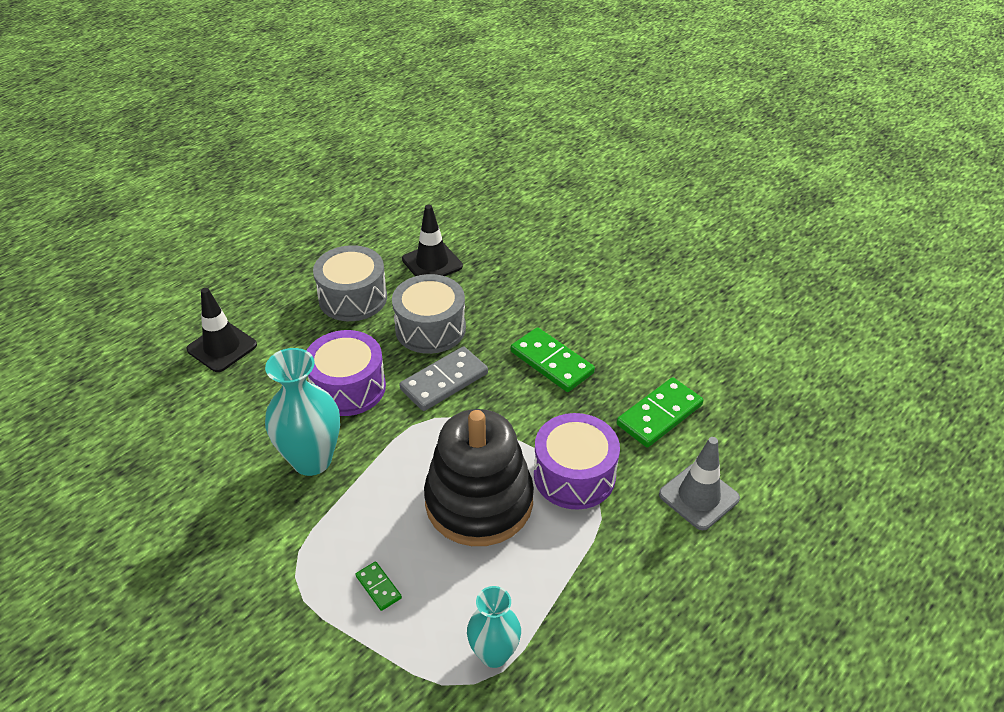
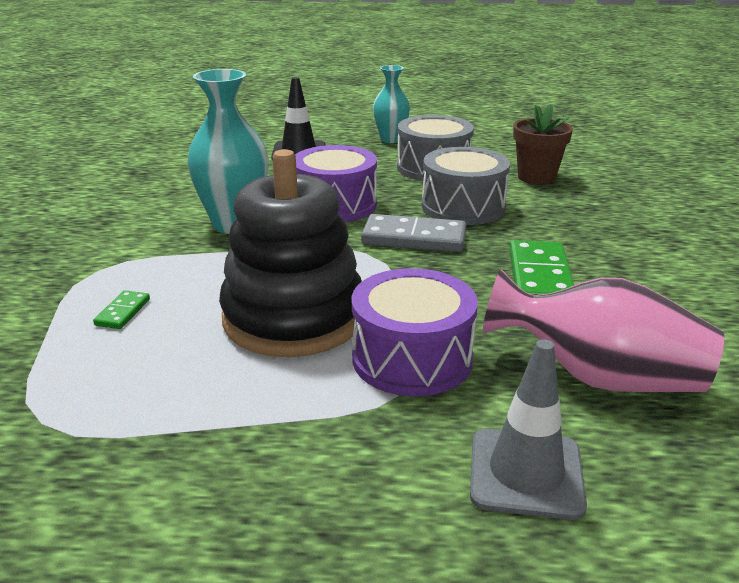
camera: 50 degrees right, 15 degrees down
black traffic cone [402,205,463,276] -> brown flower pot [513,104,573,185]
turquoise vase [467,586,521,668] -> turquoise vase moved to [373,65,410,143]
green domino [617,378,703,447] -> pink vase [483,269,724,392]

